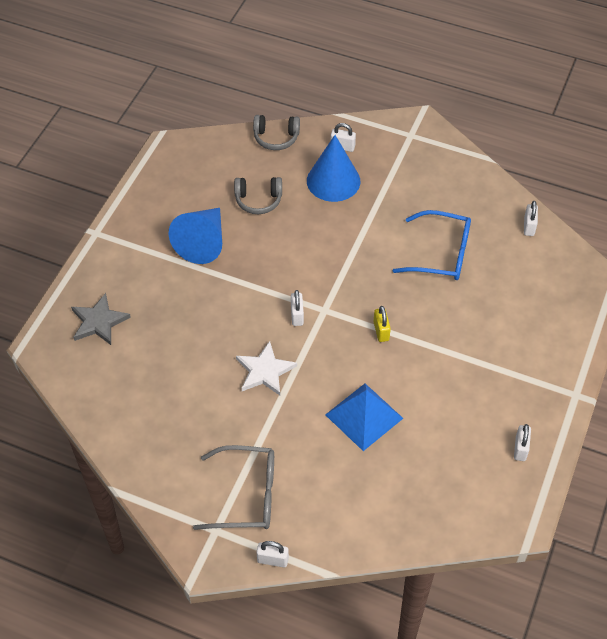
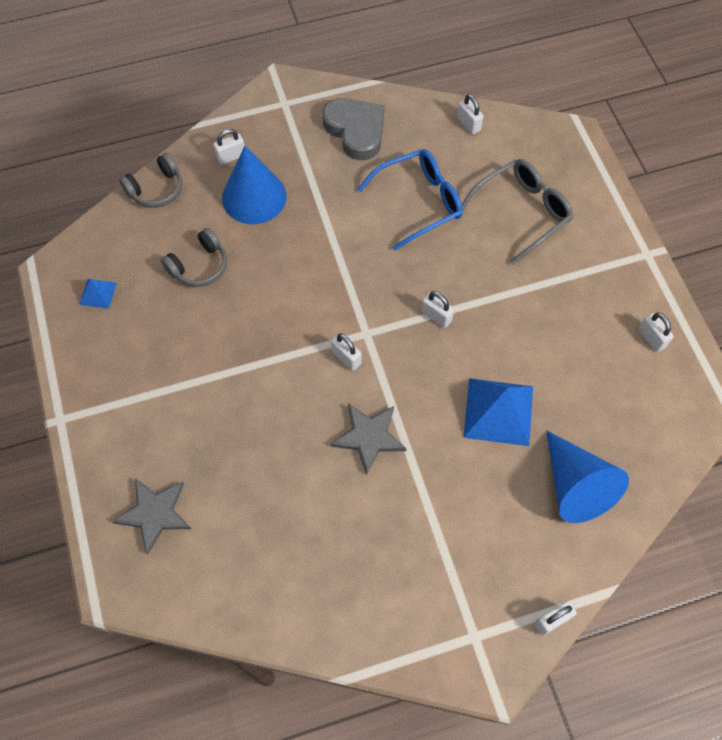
camera: 40 degrees left, 10 degrees up
blue cone [169,208,222,264] -> blue cone moved to [546,431,629,523]
grey glasses [193,445,274,530] -> grey glasses moved to [462,159,573,265]
white star [236,341,297,395] -> grey star [330,404,407,475]
yellow padlock [373,306,391,342] -> white padlock [421,291,454,328]
none -> blue pyramid [79,279,117,309]
none -> grey heart [323,98,385,160]

